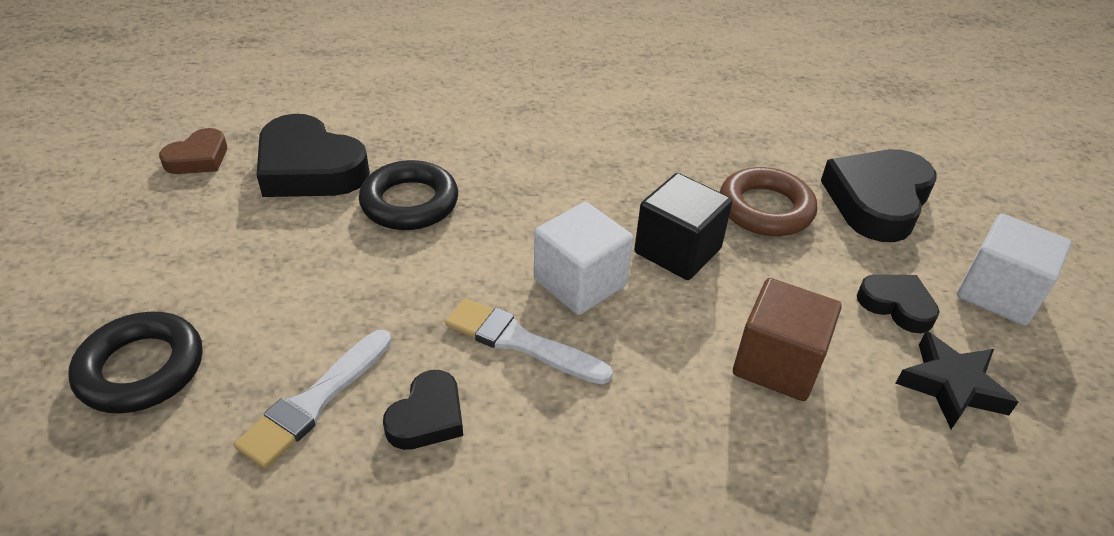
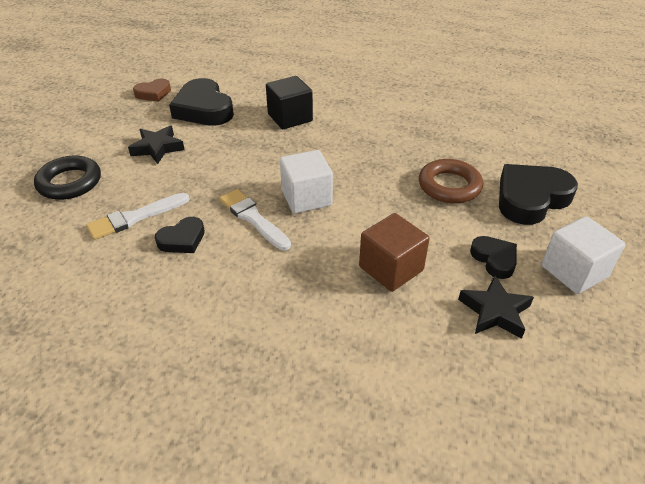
camera: 25 degrees right, 0 degrees up
black ring [359,160,458,230] -> none
black cube [634,173,732,280] -> black cube moved to [266,76,313,129]
none -> black star [128,125,185,164]

